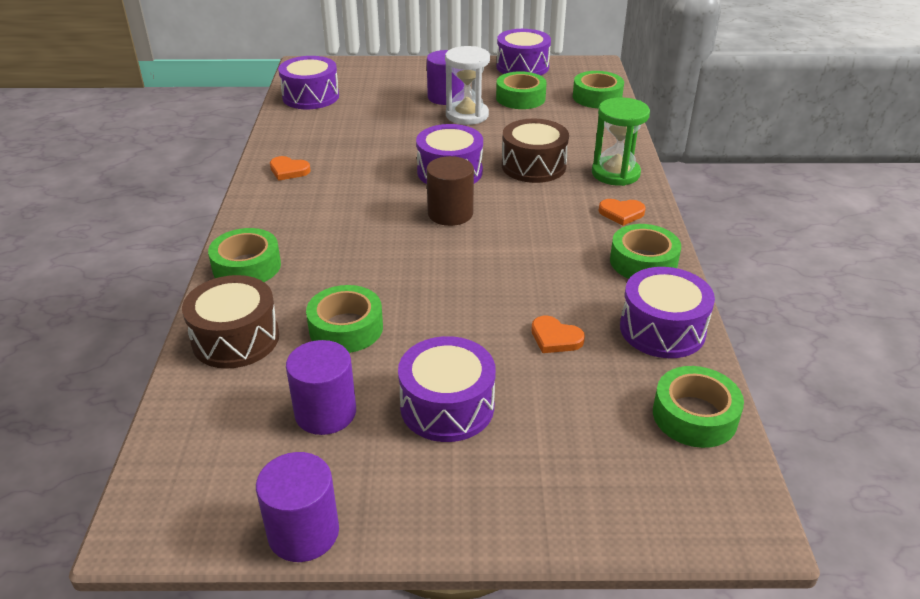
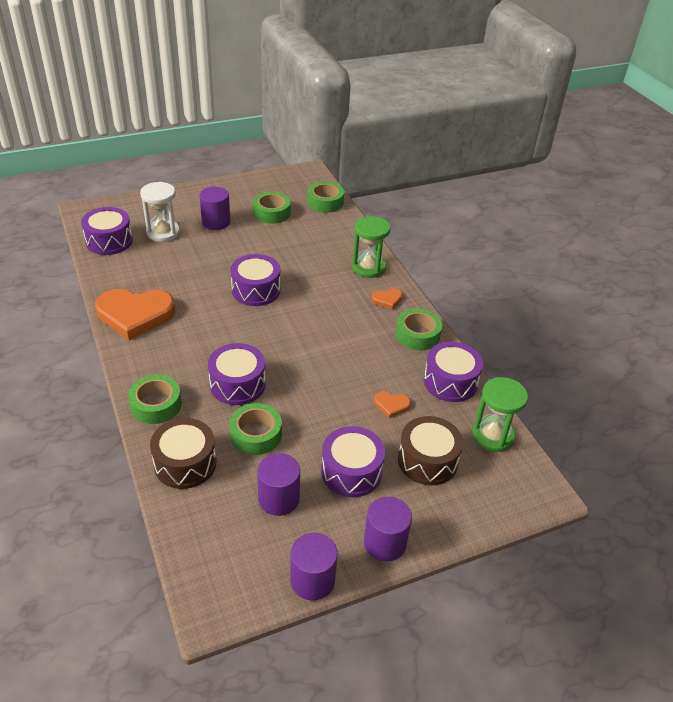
camera: 25 degrees left, 5 degrees up
orange heart [270,156,311,181] -> orange heart [95,289,175,340], size x2.34
brown cylinder [426,156,474,226] -> none
white hourglass [445,46,490,125] -> white hourglass moved to [140,182,180,242]
purple drum [497,29,551,76] -> purple drum moved to [208,343,266,405]
brown drum [502,118,569,183] -> brown drum moved to [398,416,463,485]
green tape [653,366,744,448] -> green hourglass [472,377,528,452]
none -> purple cylinder [364,497,412,562]

